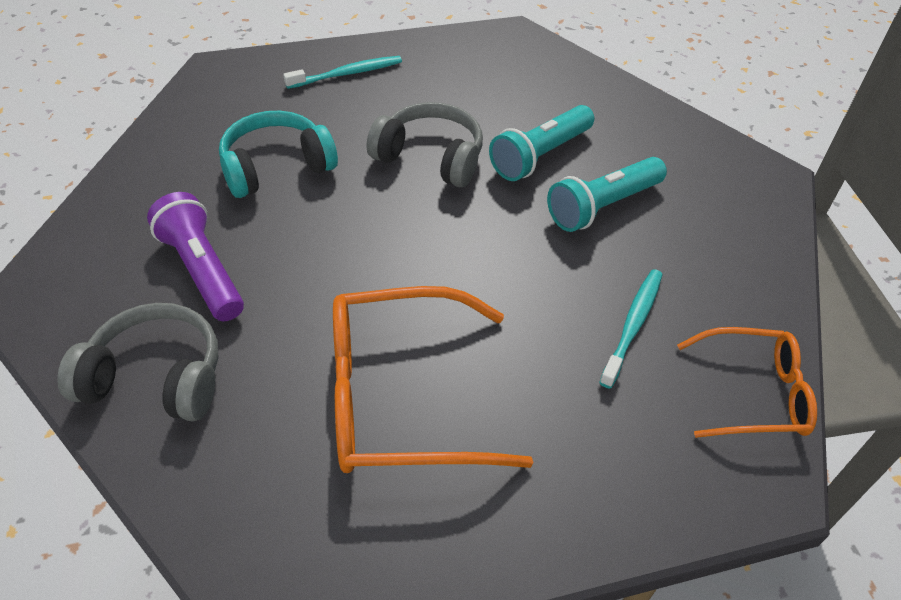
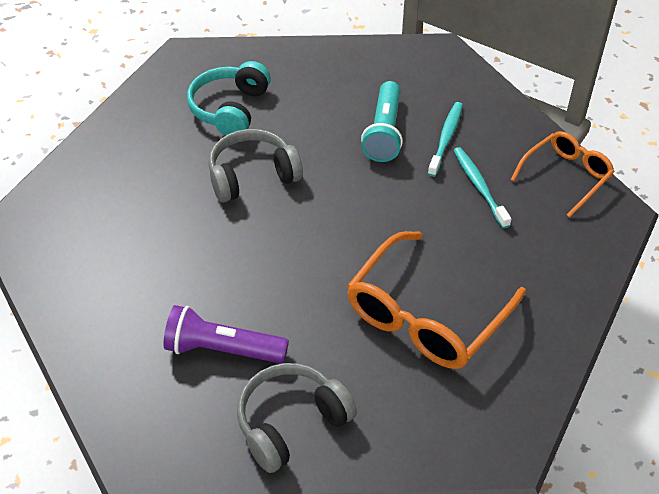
camera: 45 degrees left, 0 degrees up
turquoise headphones [219,111,338,198] -> turquoise headphones moved to [187,61,271,135]
turquoise toothbrush [283,56,402,89] -> turquoise toothbrush moved to [428,102,463,177]
turquoise flashlight [489,105,594,181] -> none

